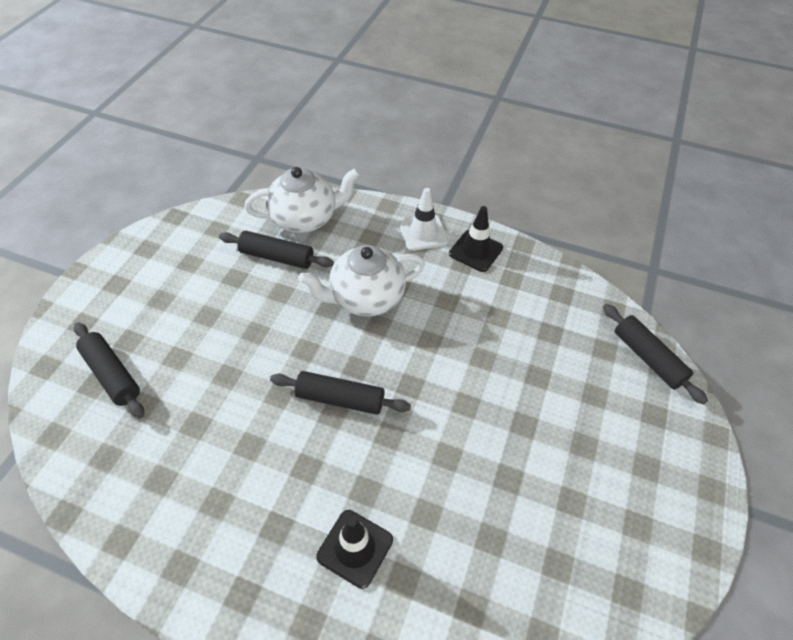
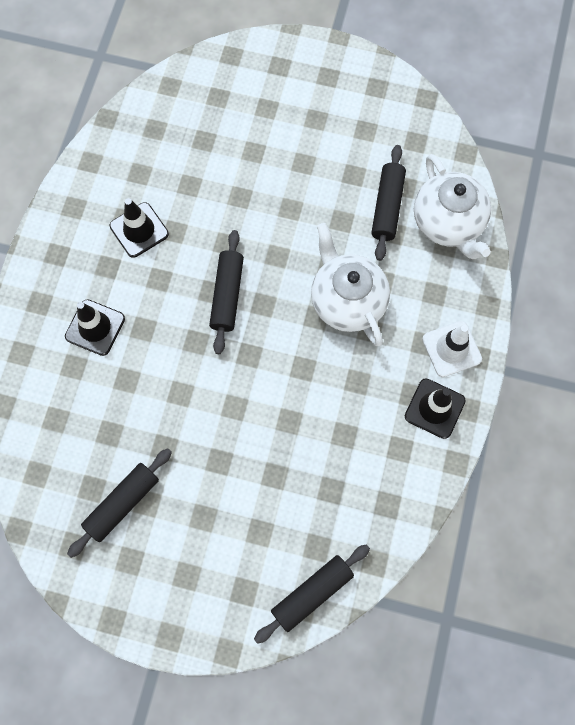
camera: 85 degrees right, 20 degrees up
black rolling pin [74,322,144,418] -> black rolling pin moved to [67,448,172,558]
none -> black traffic cone [110,198,169,258]

